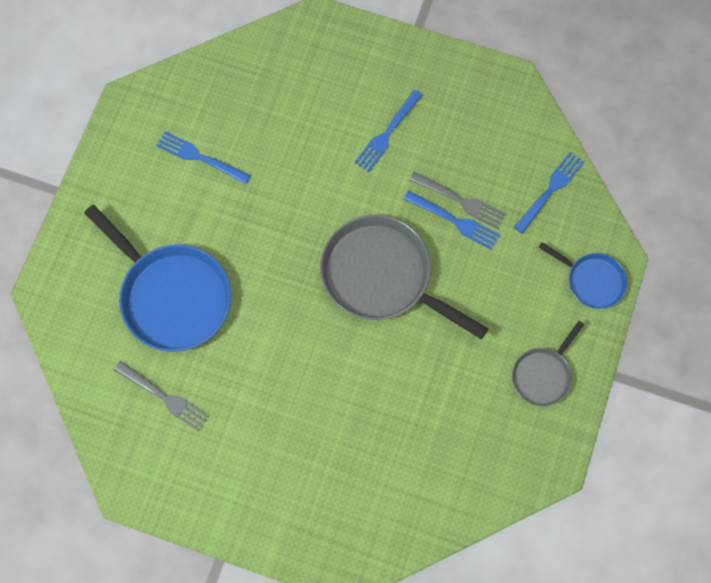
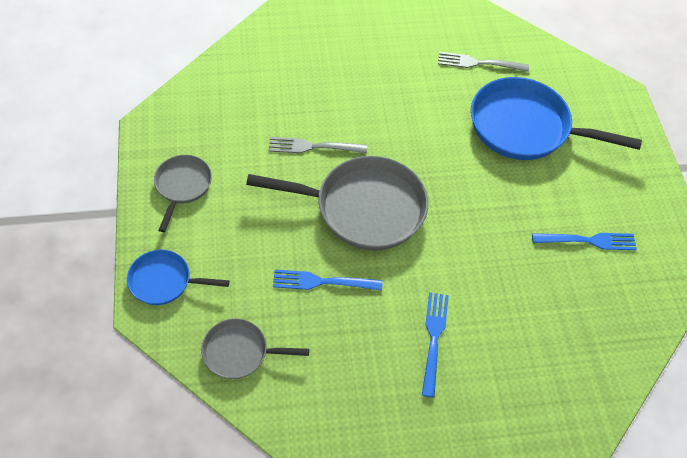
camera: 150 degrees right, 15 degrees down
grey fork [409,171,506,229] -> grey fork moved to [269,137,367,153]
blue fork [514,152,584,234] -> grey pan [201,319,309,379]

